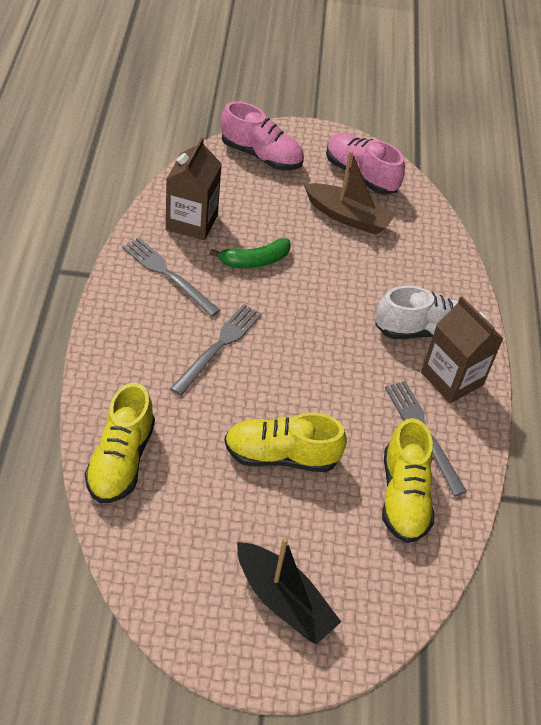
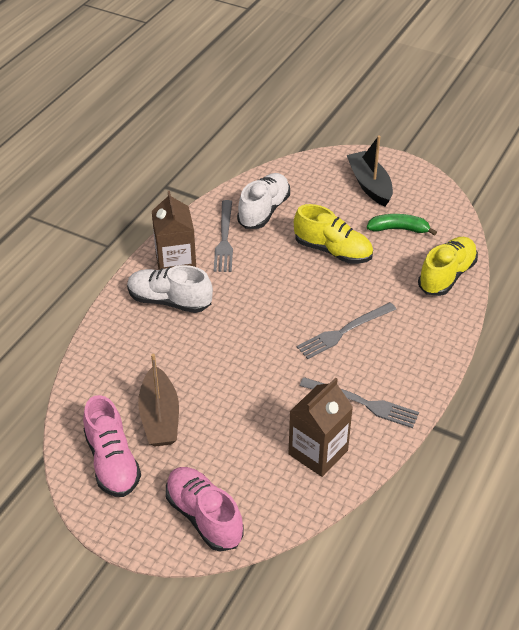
camera: 150 degrees left, 5 degrees down
grey fork [122,237,220,317] -> grey fork turned 45 degrees counterclockwise [300,377,419,428]
green banana [209,238,291,268] -> green banana moved to [367,214,437,236]
brown boat [304,150,396,235] -> brown boat turned 150 degrees counterclockwise [138,354,179,446]
yellow shoe [382,418,434,543] -> white shoe [237,173,290,229]

